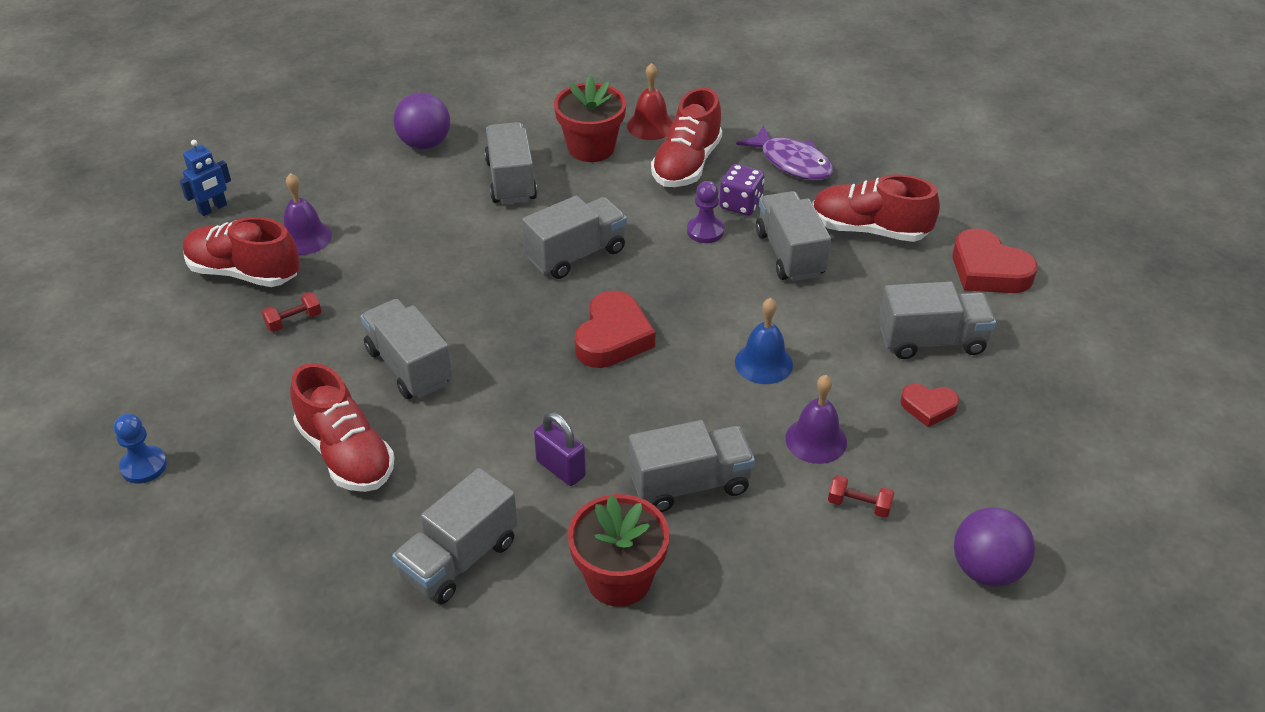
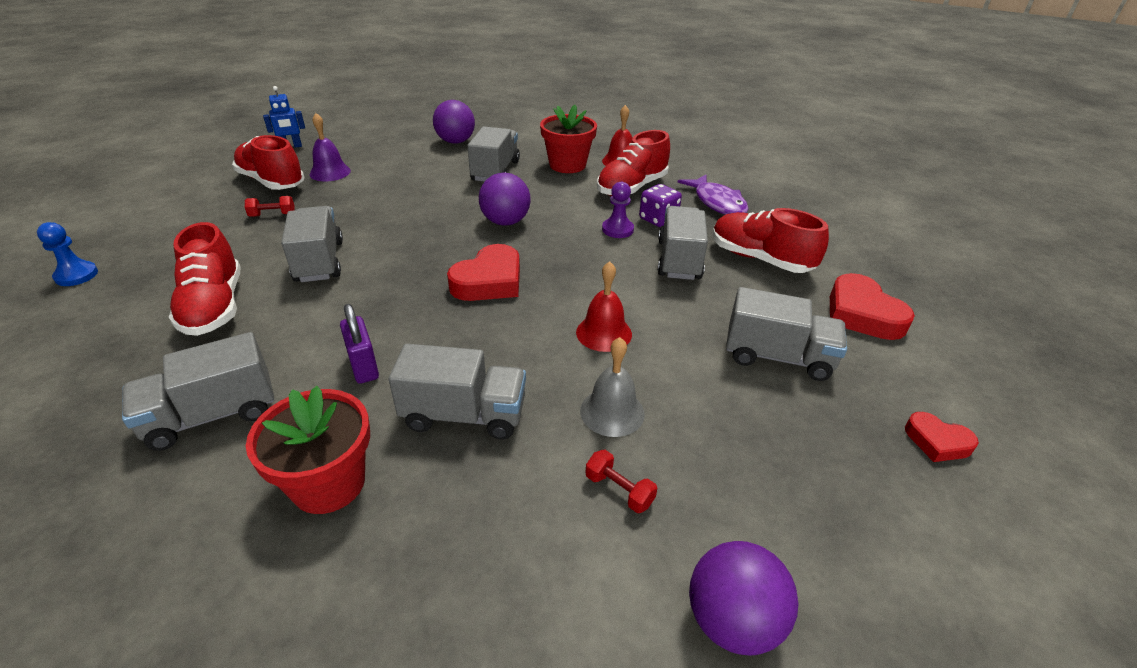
camera: 20 degrees right, 5 degrees down
grey truck [522,196,627,279] -> purple ball [479,173,531,226]
blue bell [735,298,793,384] -> red bell [576,261,632,352]
purple bell [785,375,847,464] -> grey bell [580,337,645,437]
red heart [900,384,959,427] -> red heart moved to [905,412,979,462]

